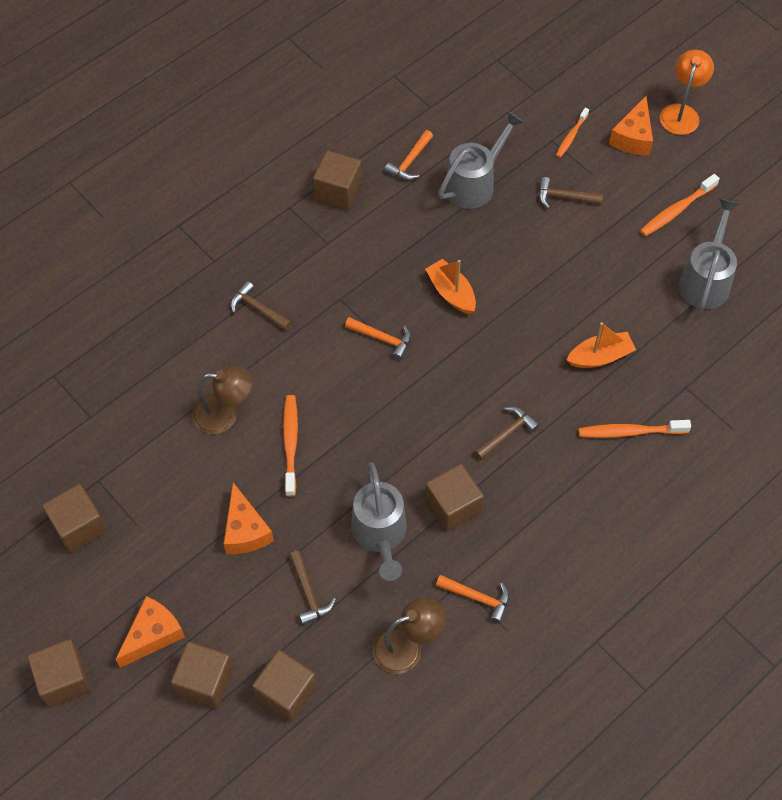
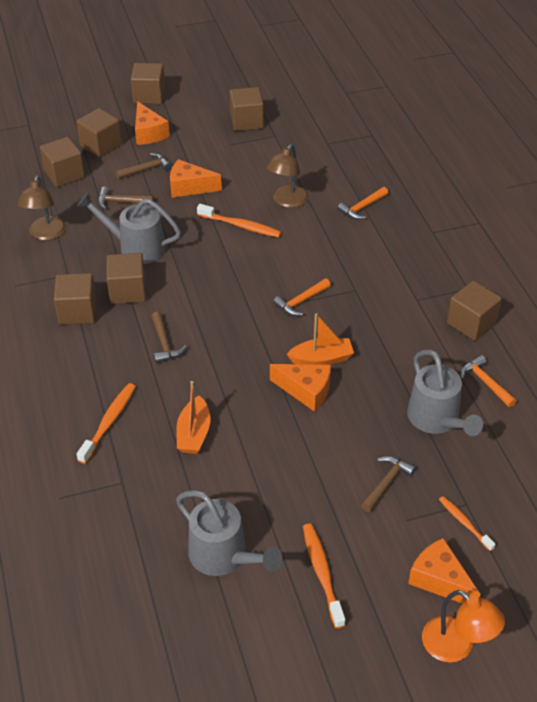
camera: 115 degrees right, 15 degrees down
brown hammer [231,281,292,331] -> brown hammer moved to [116,153,172,179]
orange hammer [436,575,509,623] -> orange hammer moved to [337,187,388,220]
none -> brown cube [54,273,96,325]
none -> orange cheese [270,364,331,412]

